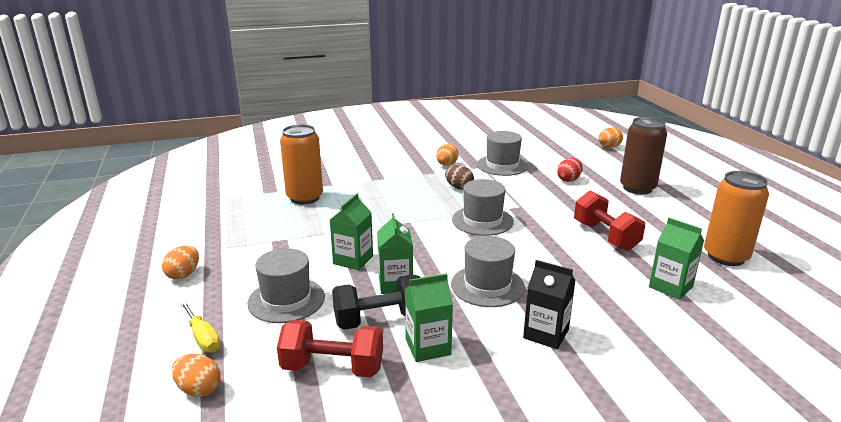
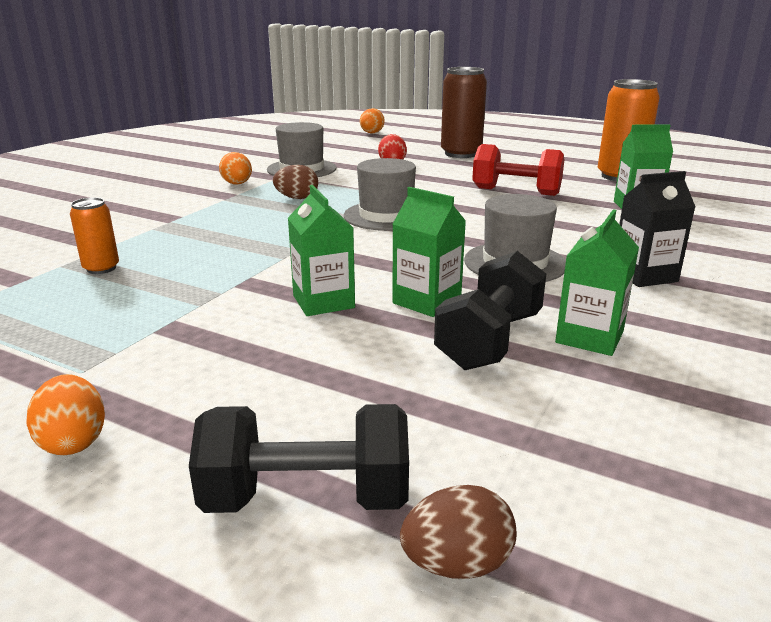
camera: 45 degrees left, 0 degrees up
orange egg [172,354,221,397] -> brown egg [400,485,517,579]
yellow screwdriver [180,301,221,353] -> black dumbbell [189,404,409,513]
grey hat [247,248,325,323] -> none
red dumbbell [277,320,383,377] -> none
orange can [280,124,323,204] -> orange can [70,197,119,274], size x0.53

